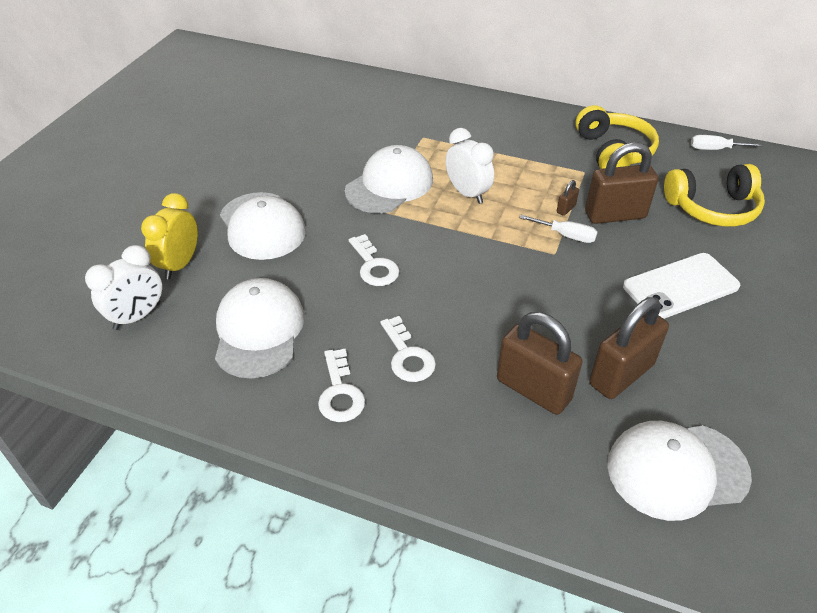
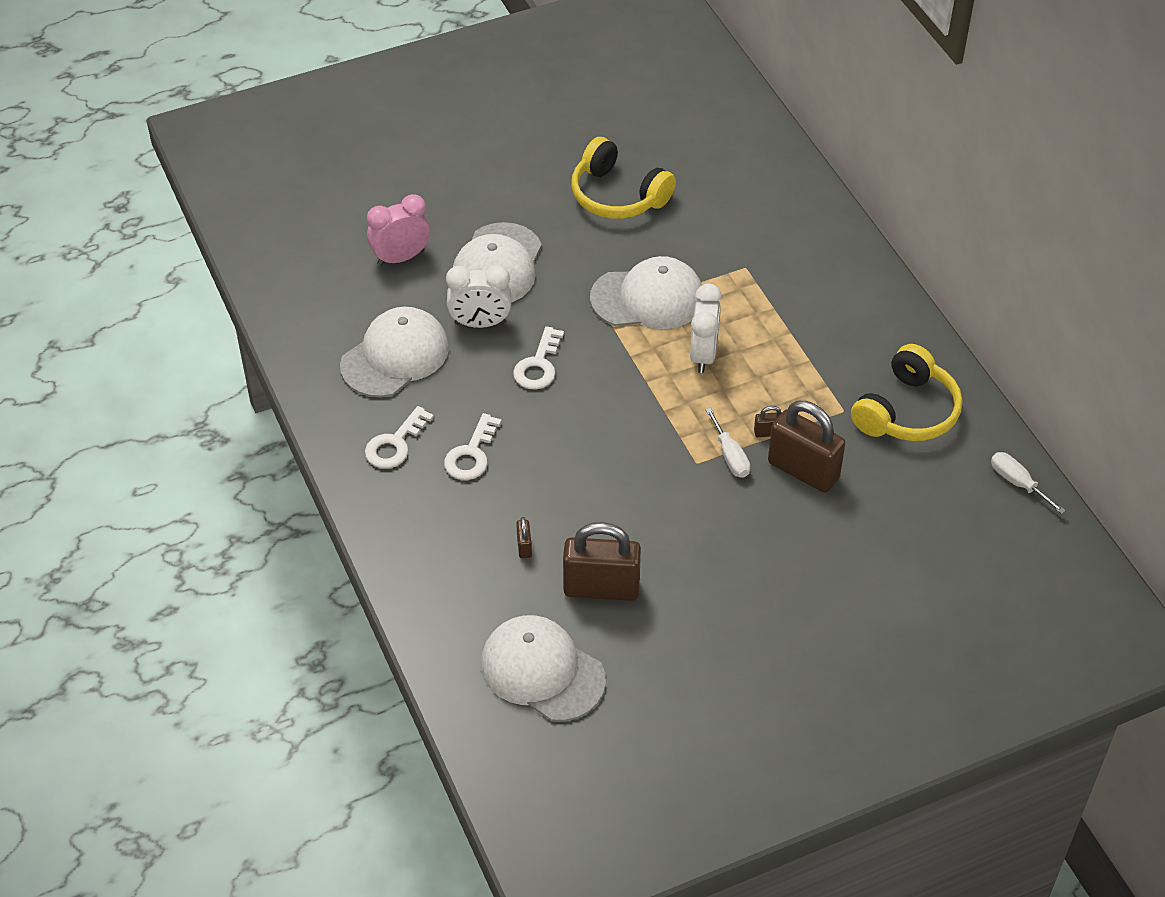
camera: 45 degrees right, 5 degrees up
white clock [85,245,162,330] -> white clock moved to [446,265,511,328]
yellow clock [141,193,198,279] -> pink clock [367,194,430,266]
brown padlock [497,312,582,415] -> brown padlock [516,517,532,558], size x0.41
white phone [623,253,740,319] -> none
yellow headphones [664,164,765,227] -> yellow headphones moved to [571,137,676,219]

